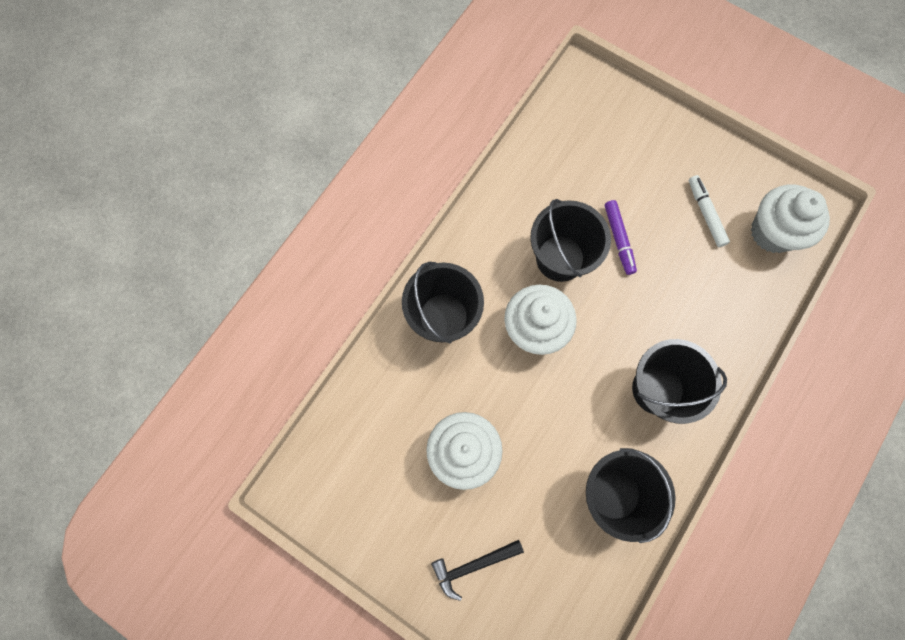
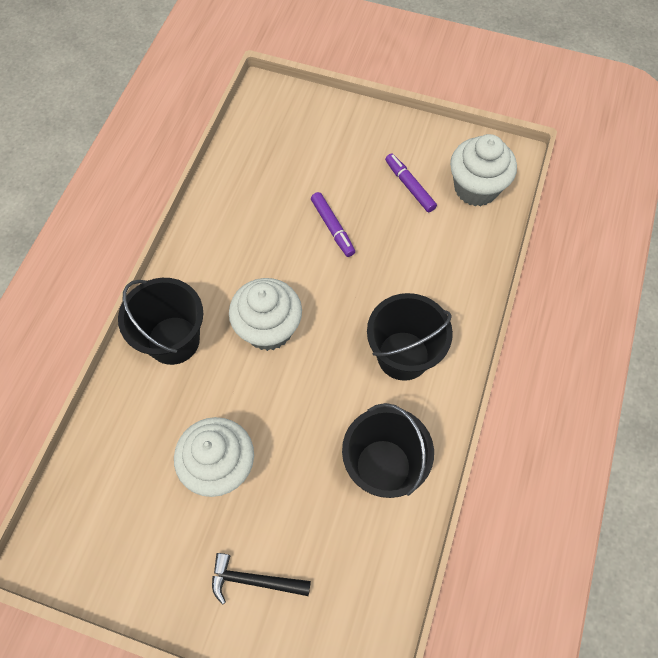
camera: 15 degrees left, 10 degrees down
black hammer [431,540,524,601] -> black hammer turned 45 degrees clockwise [212,553,311,605]
black bucket [530,199,611,282] -> none
white marker [689,175,730,247] -> purple marker [385,153,437,213]

